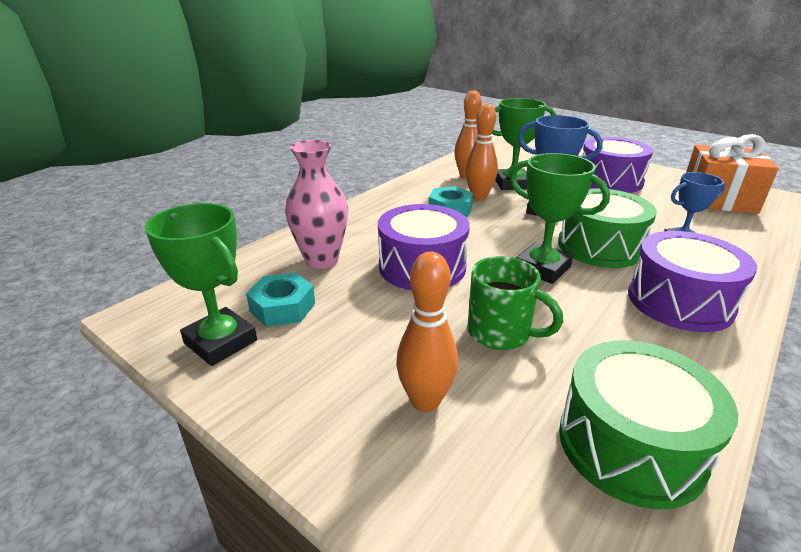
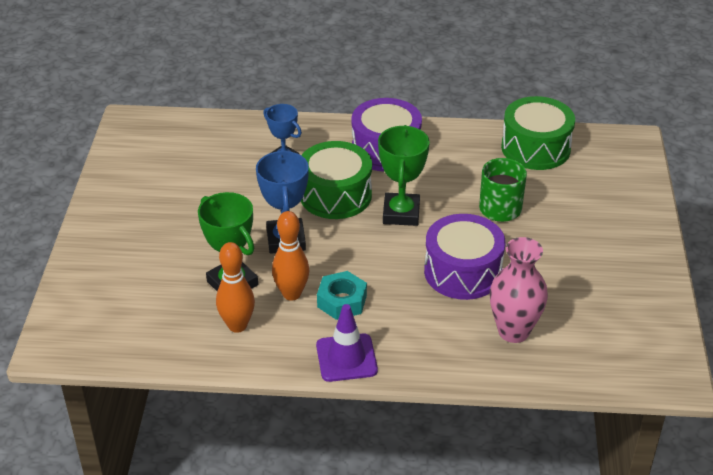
camera: 125 degrees left, 10 degrees up
green trophy [144,203,257,366] -> none
turquoise nut [246,273,315,327] -> none
orange bowling pin [396,252,458,412] -> none
purple drum [582,137,653,193] -> none
orange gift [686,134,779,214] -> none
none -> purple traffic cone [316,304,378,382]

